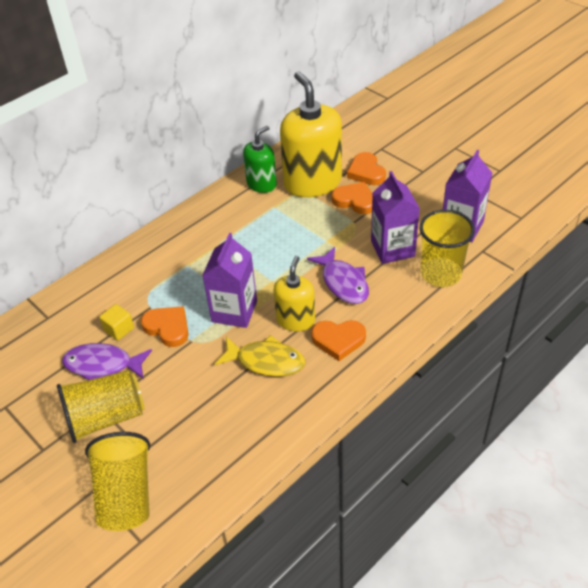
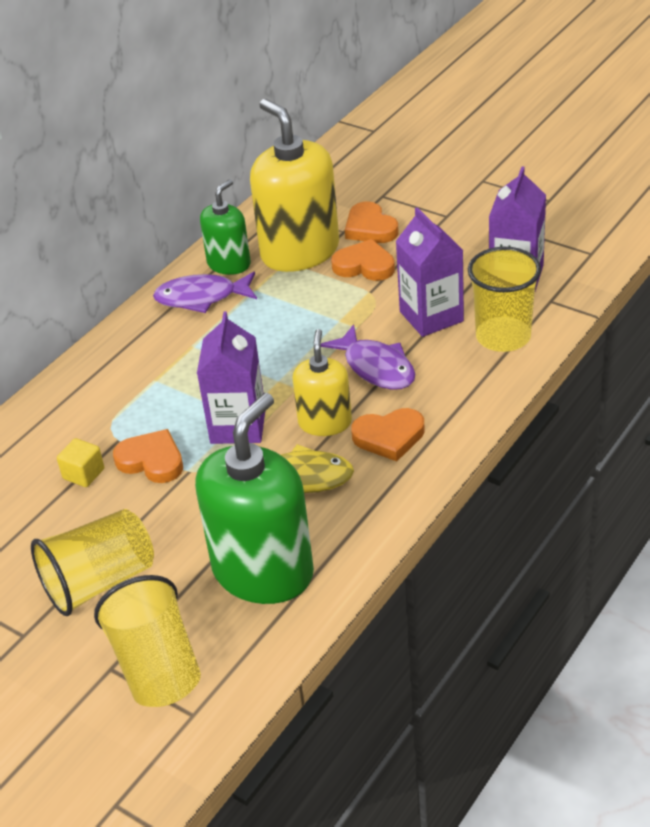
camera: 10 degrees left, 5 degrees down
purple fish [62,343,152,380] -> purple fish moved to [153,272,257,313]
none -> green soap dispenser [195,393,314,604]

